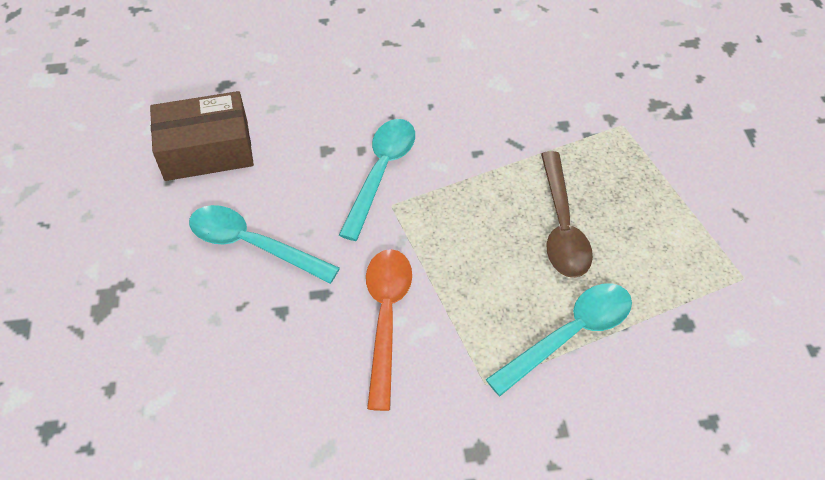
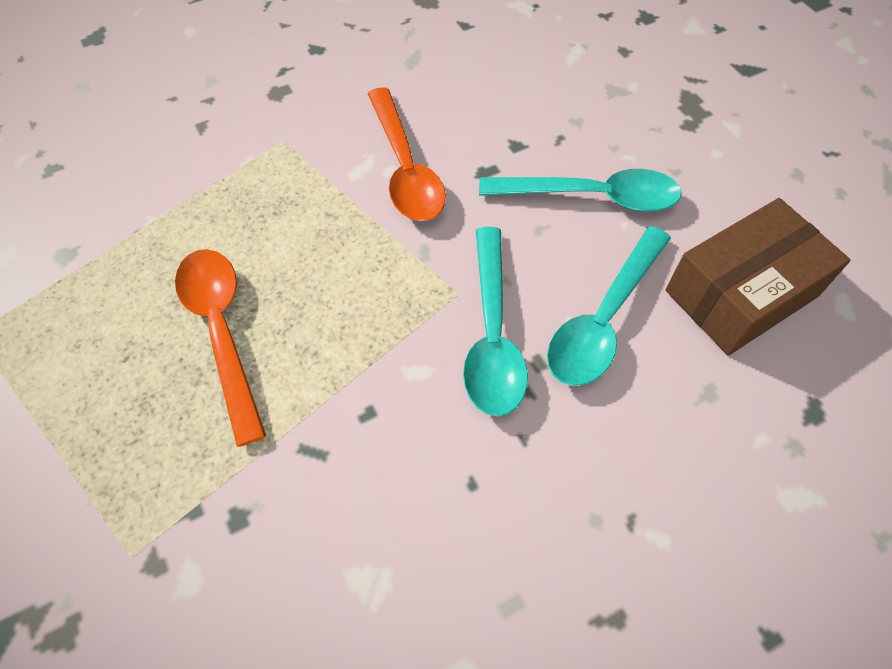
camera: 160 degrees right, 5 degrees up
turquoise spoon [486,284,632,396] -> turquoise spoon moved to [547,226,671,386]
brown spoon [541,151,593,278] -> orange spoon [175,249,266,447]

